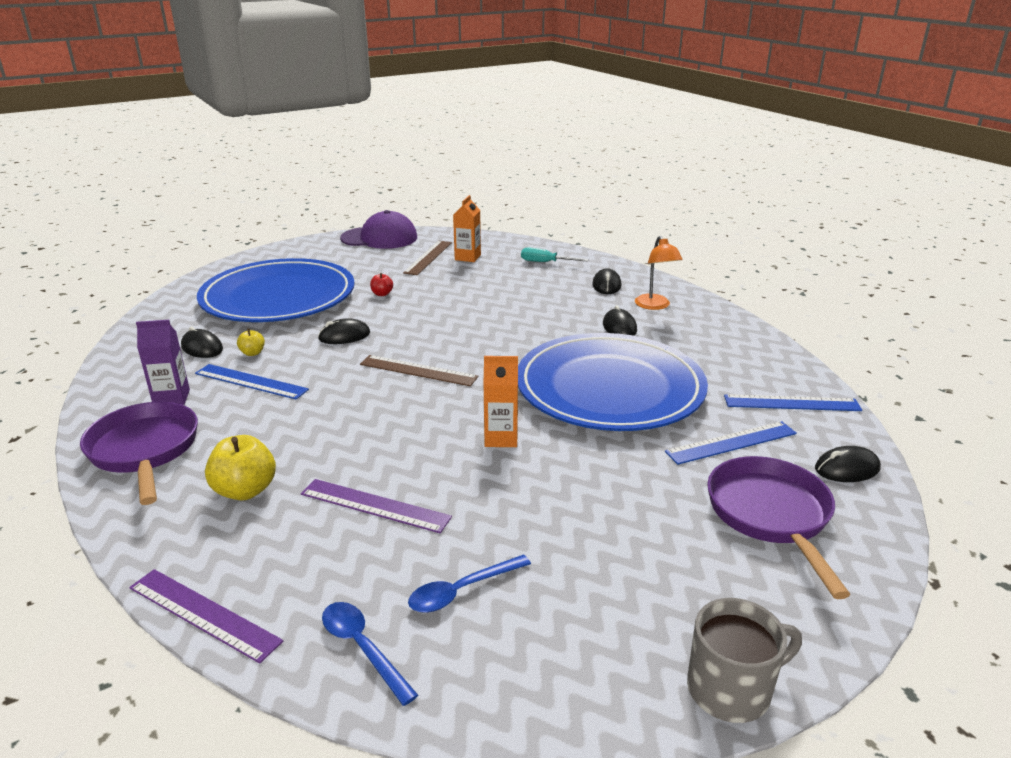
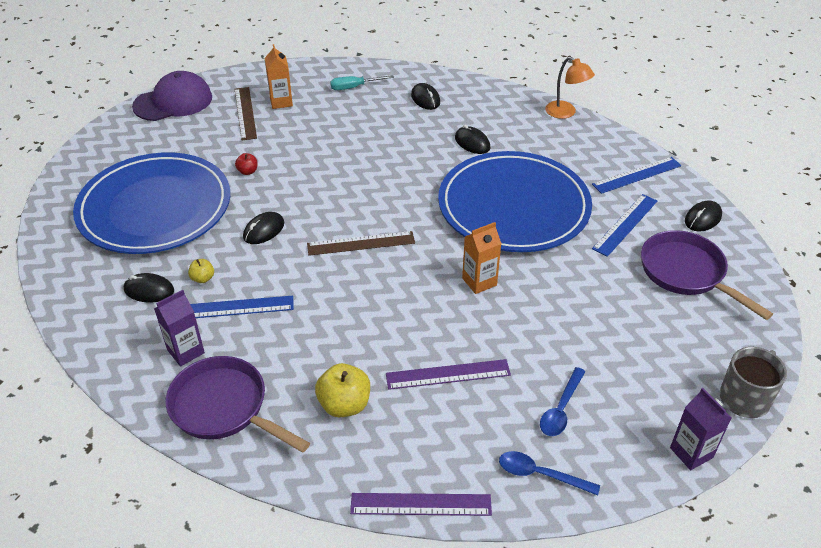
camera: 30 degrees left, 15 degrees up
orange lamp [635,236,683,310] -> orange lamp moved to [545,57,595,119]
none -> purple carton [670,388,732,470]

